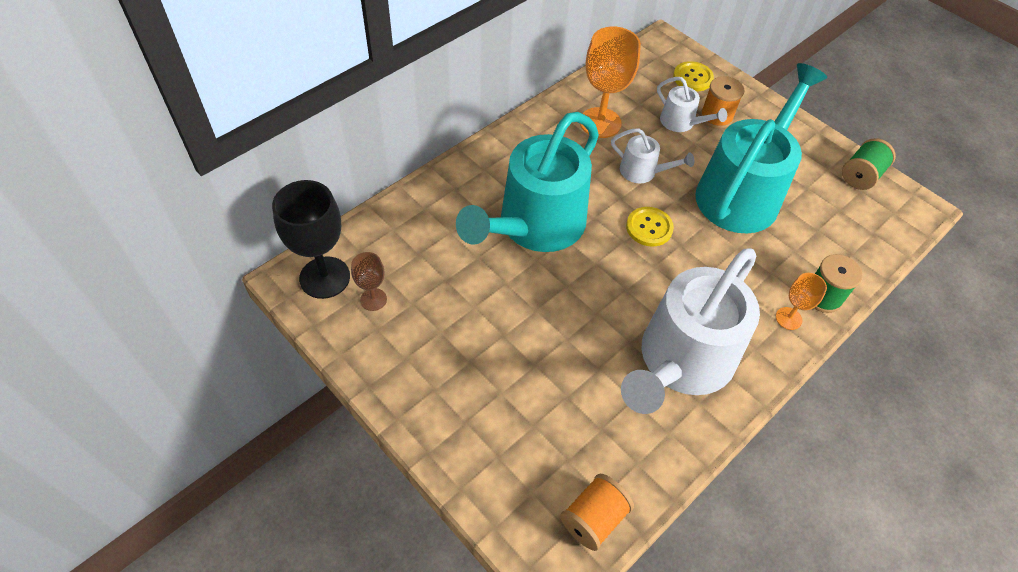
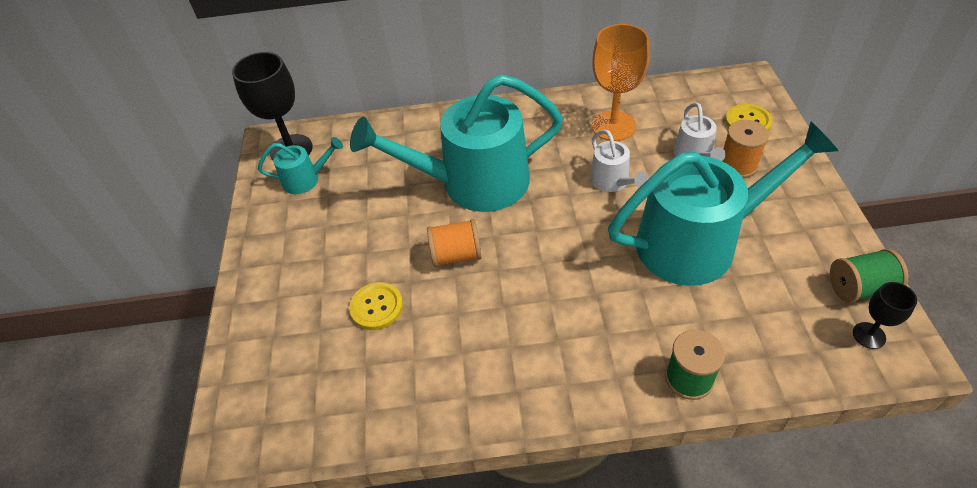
camera: 45 degrees right, 5 degrees down
brown goblet [351,252,387,311] -> turquoise watering can [258,137,343,194]
orange spool [560,474,634,551] -> orange spool moved to [427,219,481,267]
white watering can [621,248,760,414] -> none
yellow button [626,207,674,247] -> yellow button moved to [349,282,403,330]
orange goblet [776,273,827,330] -> none
none -> black goblet [853,282,917,349]

